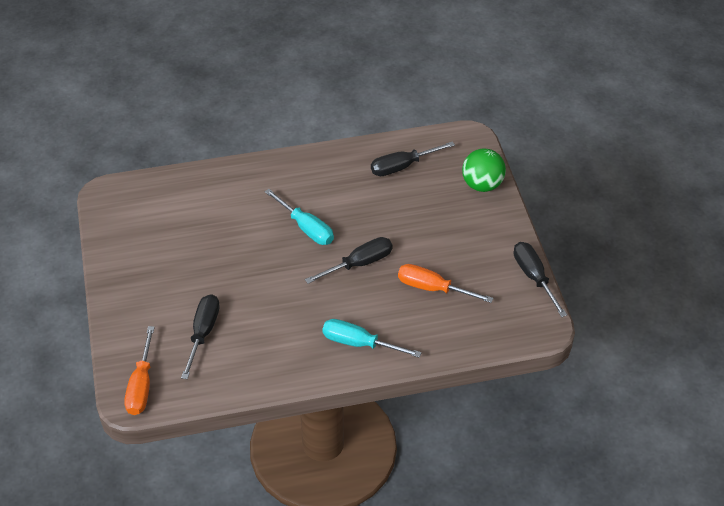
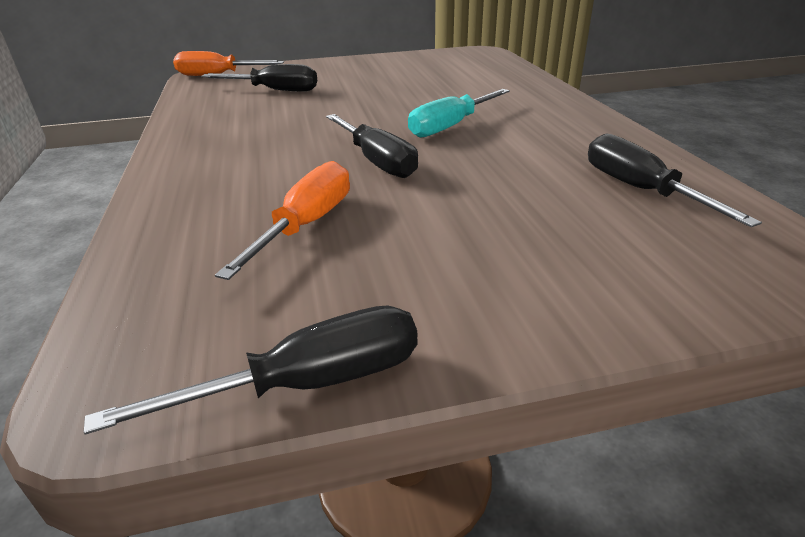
camera: 90 degrees right, 15 degrees down
turquoise screwdriver [323,319,422,358] -> none
green ball [462,148,506,192] -> none

